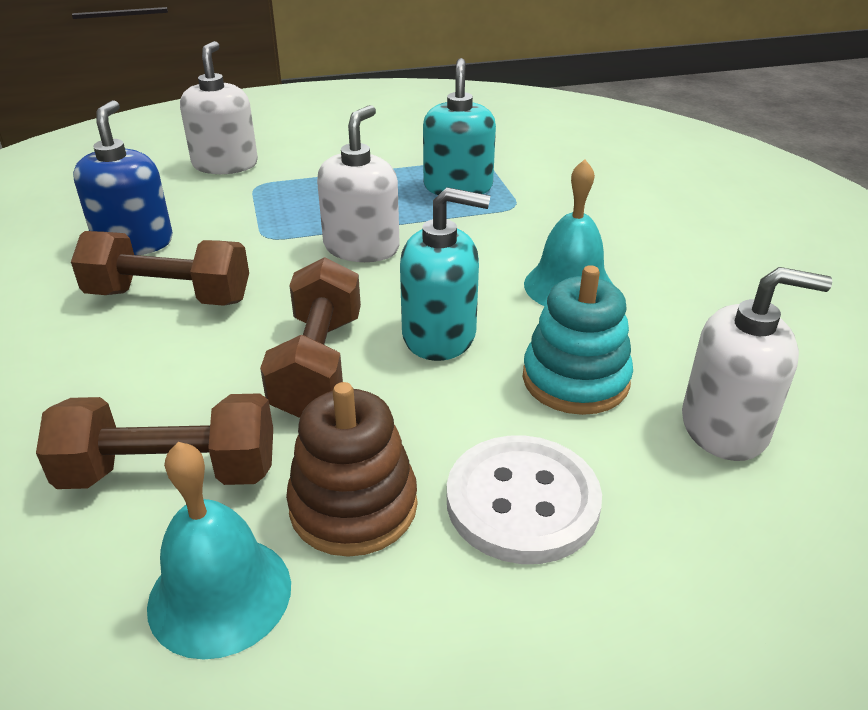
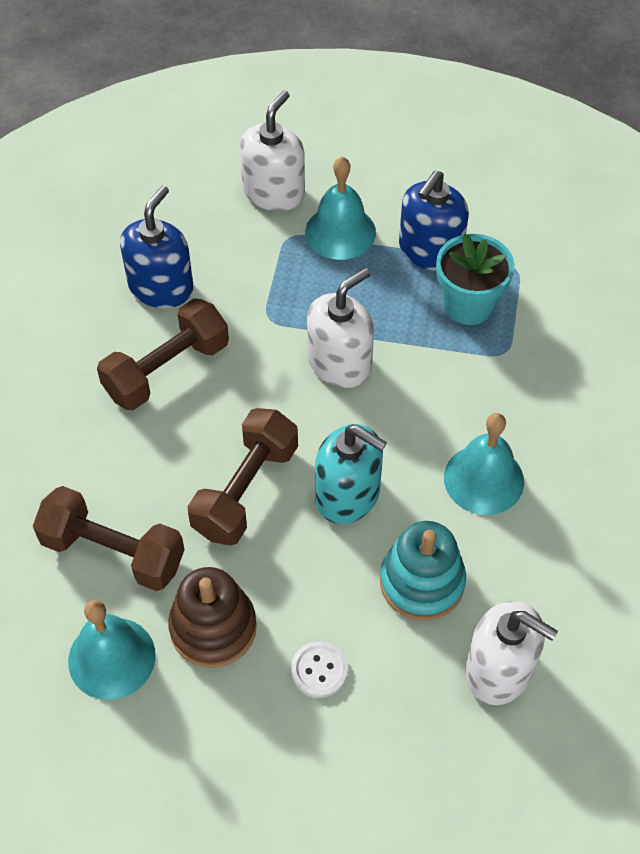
camera: 25 degrees right, 20 degrees up
brown dumbbell [71,231,249,306] -> brown dumbbell turned 75 degrees counterclockwise [97,298,229,410]
turquoise soap dispenser [423,58,496,195] -> turquoise flower pot [436,234,514,325]
white button [447,436,602,564] -> white button [291,641,348,698], size x0.53
none -> turquoise bell [305,157,376,260]
none -> blue soap dispenser [399,171,469,271]

